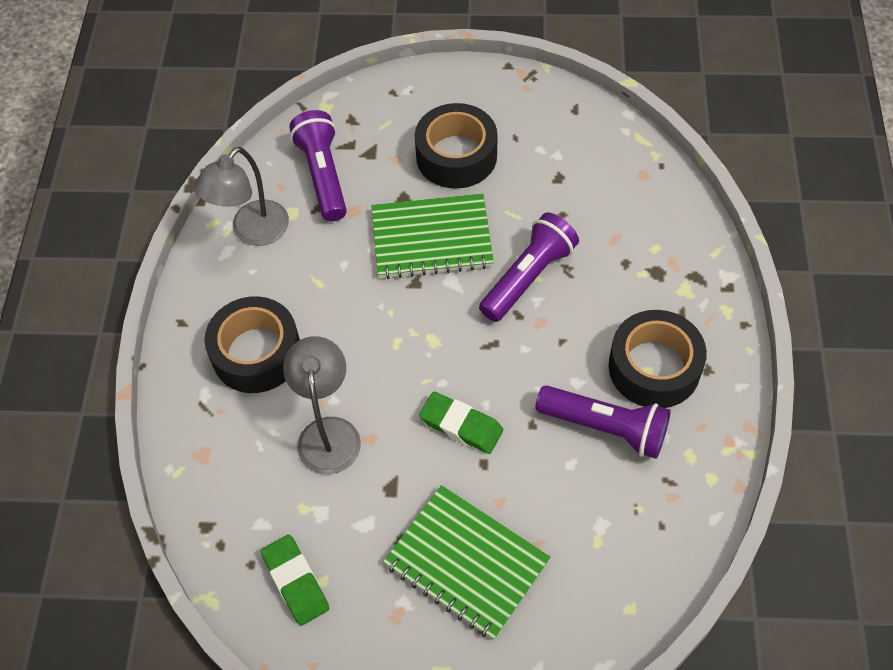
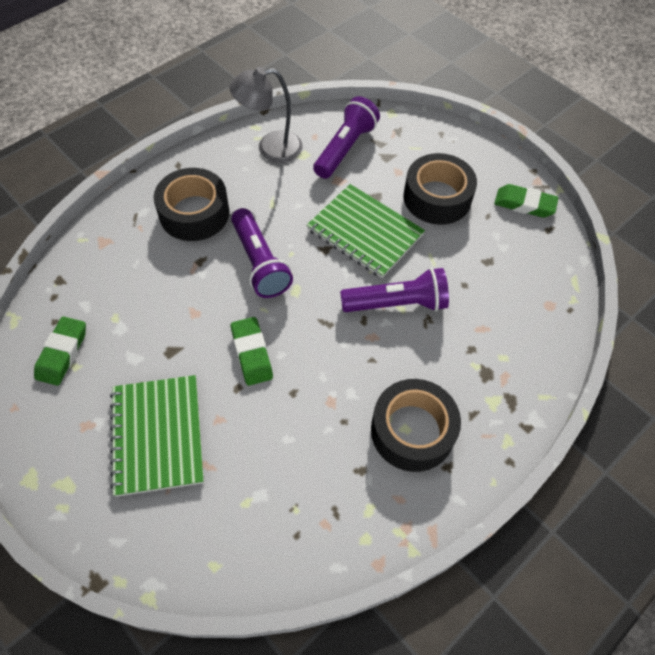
camera: 40 degrees right, 0 degrees up
grey lamp [283,336,361,474] -> none
purple flashlight [535,386,671,459] -> purple flashlight moved to [231,208,293,298]
none -> green eraser [494,184,559,218]

